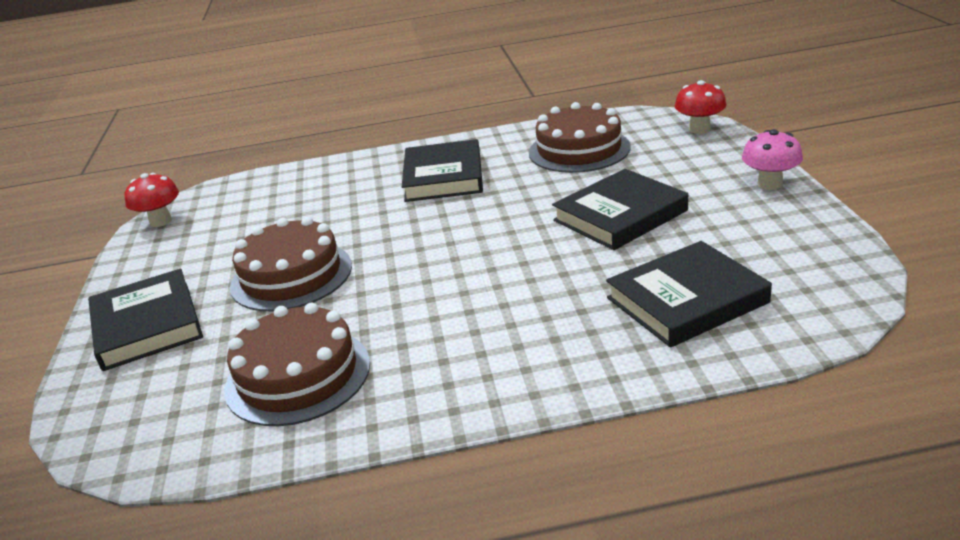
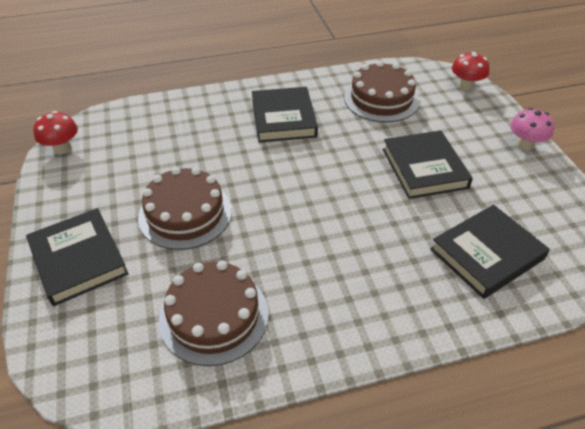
camera: 10 degrees left, 15 degrees up
black book [552,169,688,250] -> black book turned 60 degrees counterclockwise [383,131,473,199]

